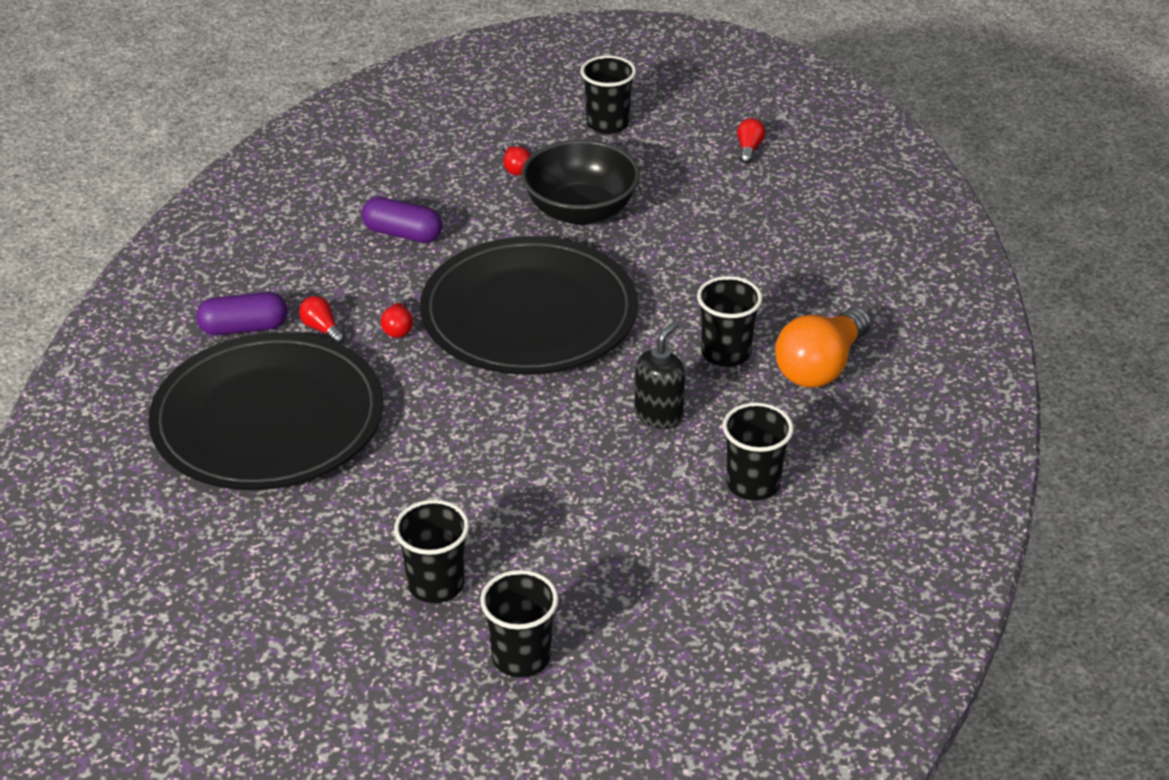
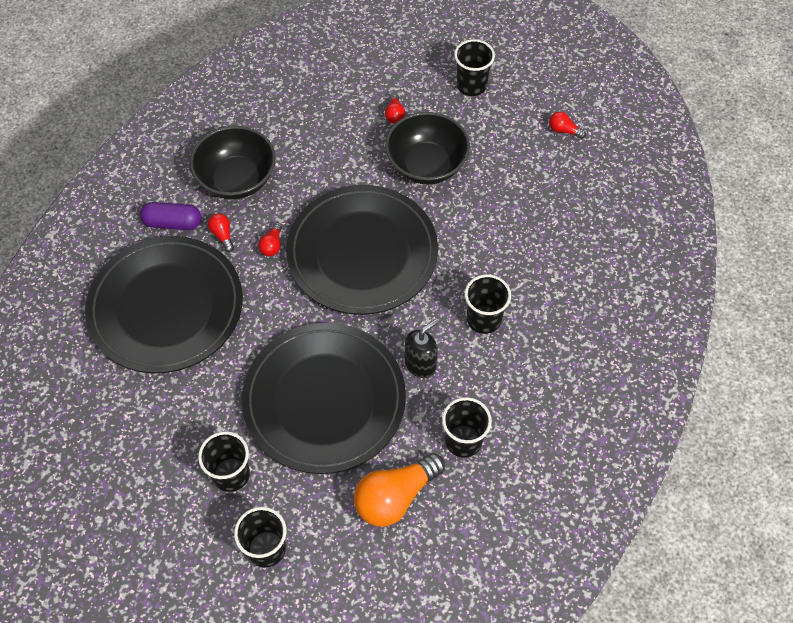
camera: 15 degrees right, 20 degrees up
purple capsule [362,197,442,243] -> none
red light bulb [737,118,766,164] -> red light bulb turned 90 degrees counterclockwise [549,111,586,139]
orange light bulb [775,307,871,388] -> orange light bulb moved to [354,453,445,527]
none -> black bowl [190,126,276,199]
none -> black plate [242,323,406,474]

